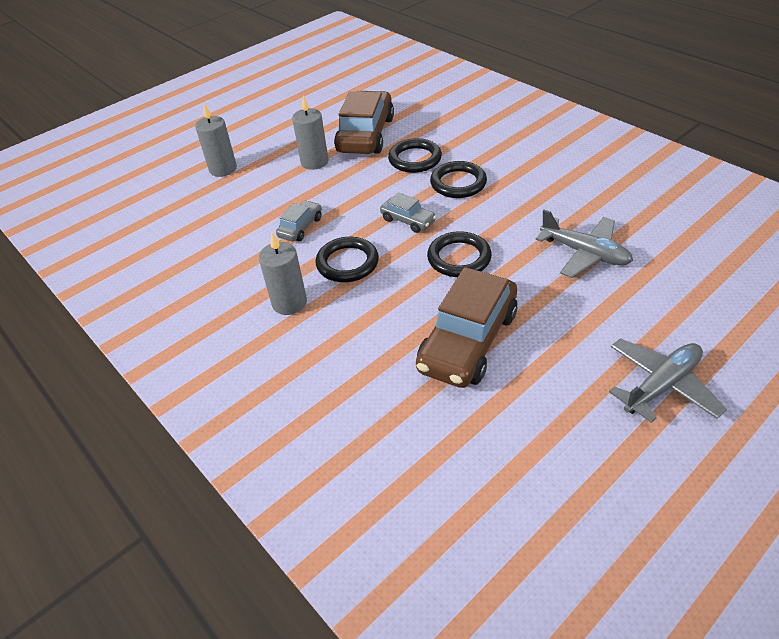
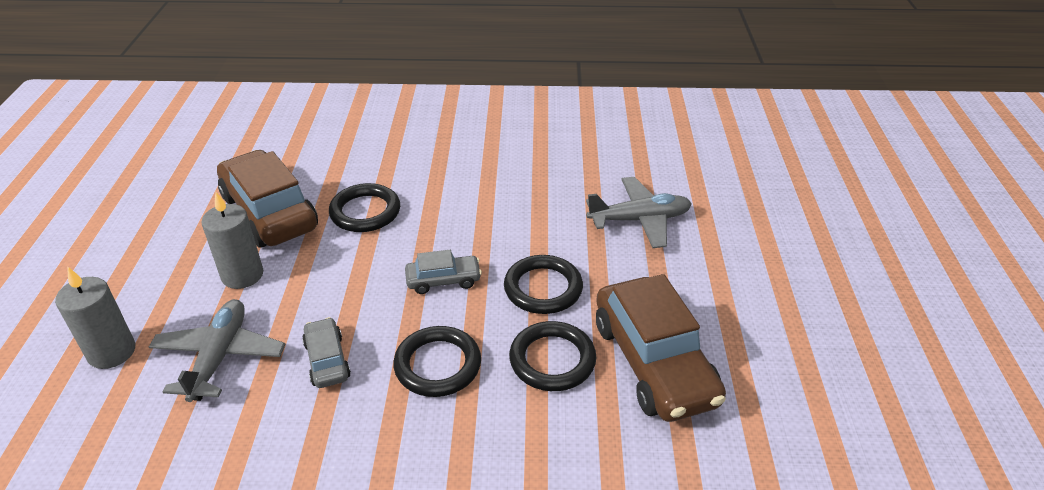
camera: 50 degrees left, 5 degrees down
grey candle [259,233,307,315] -> none
black ring [430,161,487,198] -> black ring moved to [509,321,596,391]
grey plane [609,338,727,423] -> grey plane moved to [149,299,285,402]

